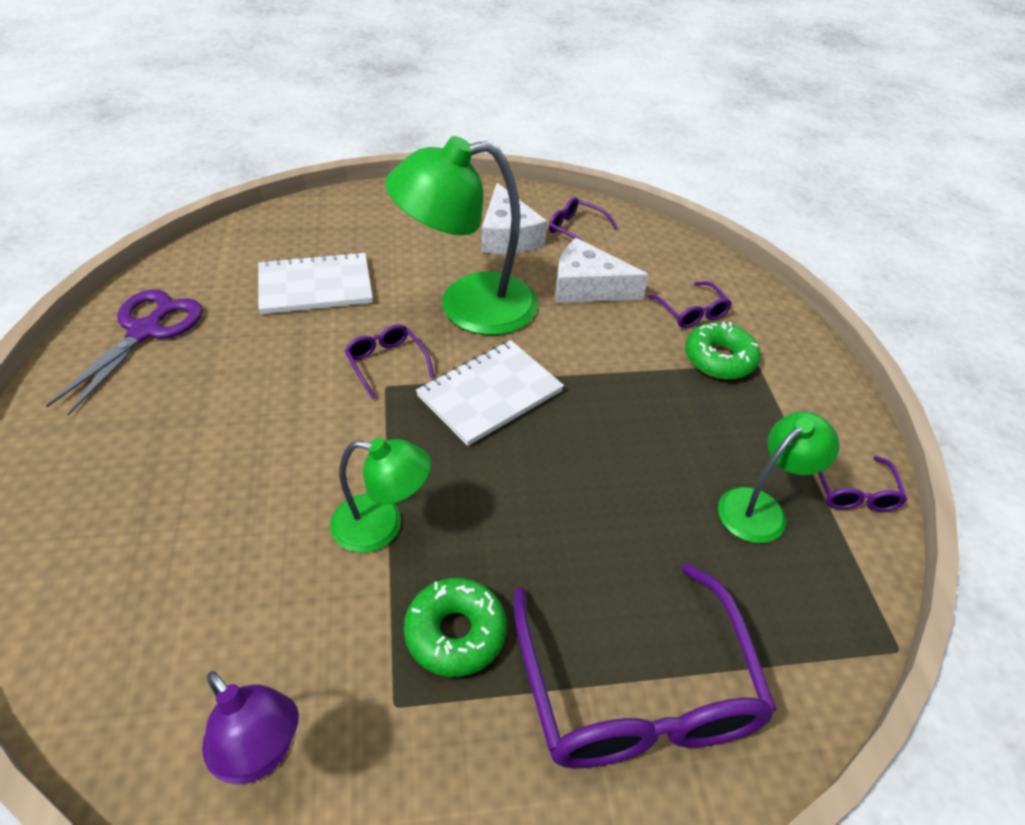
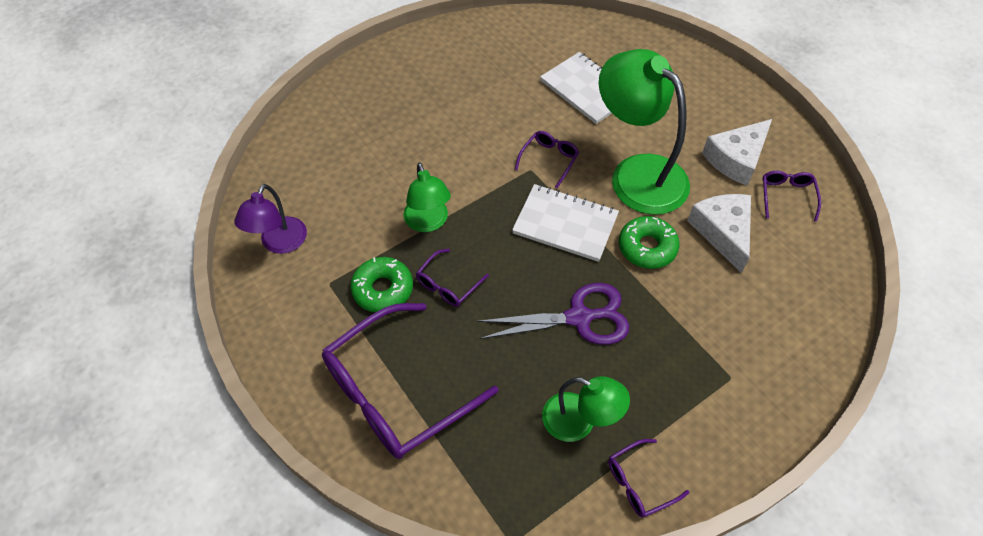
camera: 65 degrees right, 10 degrees up
purple scissors [46,289,203,416] -> purple scissors moved to [477,283,630,345]
purple glasses [648,281,732,328] -> purple glasses moved to [416,249,489,307]
green donut [685,322,760,379] -> green donut moved to [619,216,679,269]

